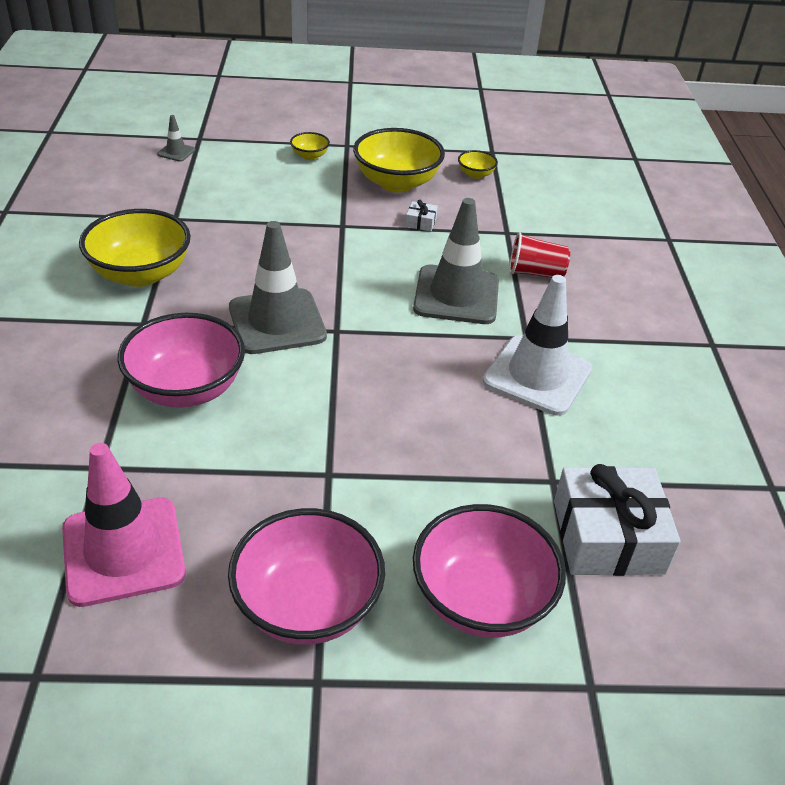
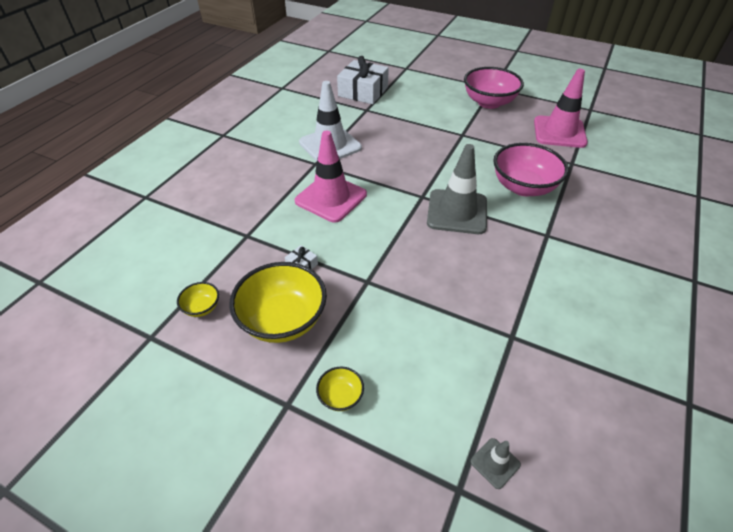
camera: 150 degrees left, 5 degrees up
yellow bowl [79,209,191,287] -> none
grey traffic cone [413,198,499,324] -> pink traffic cone [295,131,367,223]
pink bowl [413,504,566,637] -> none
red cup [509,232,570,278] -> none

